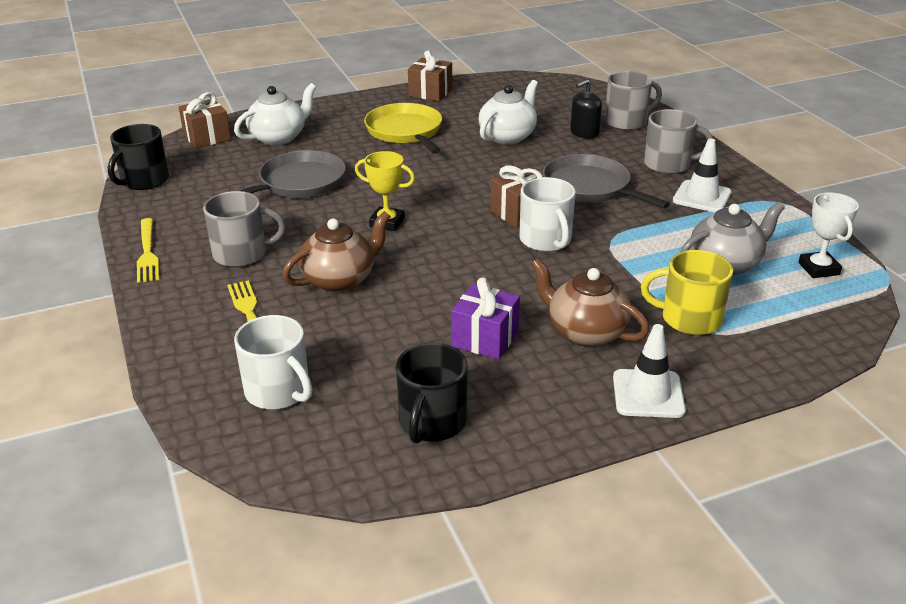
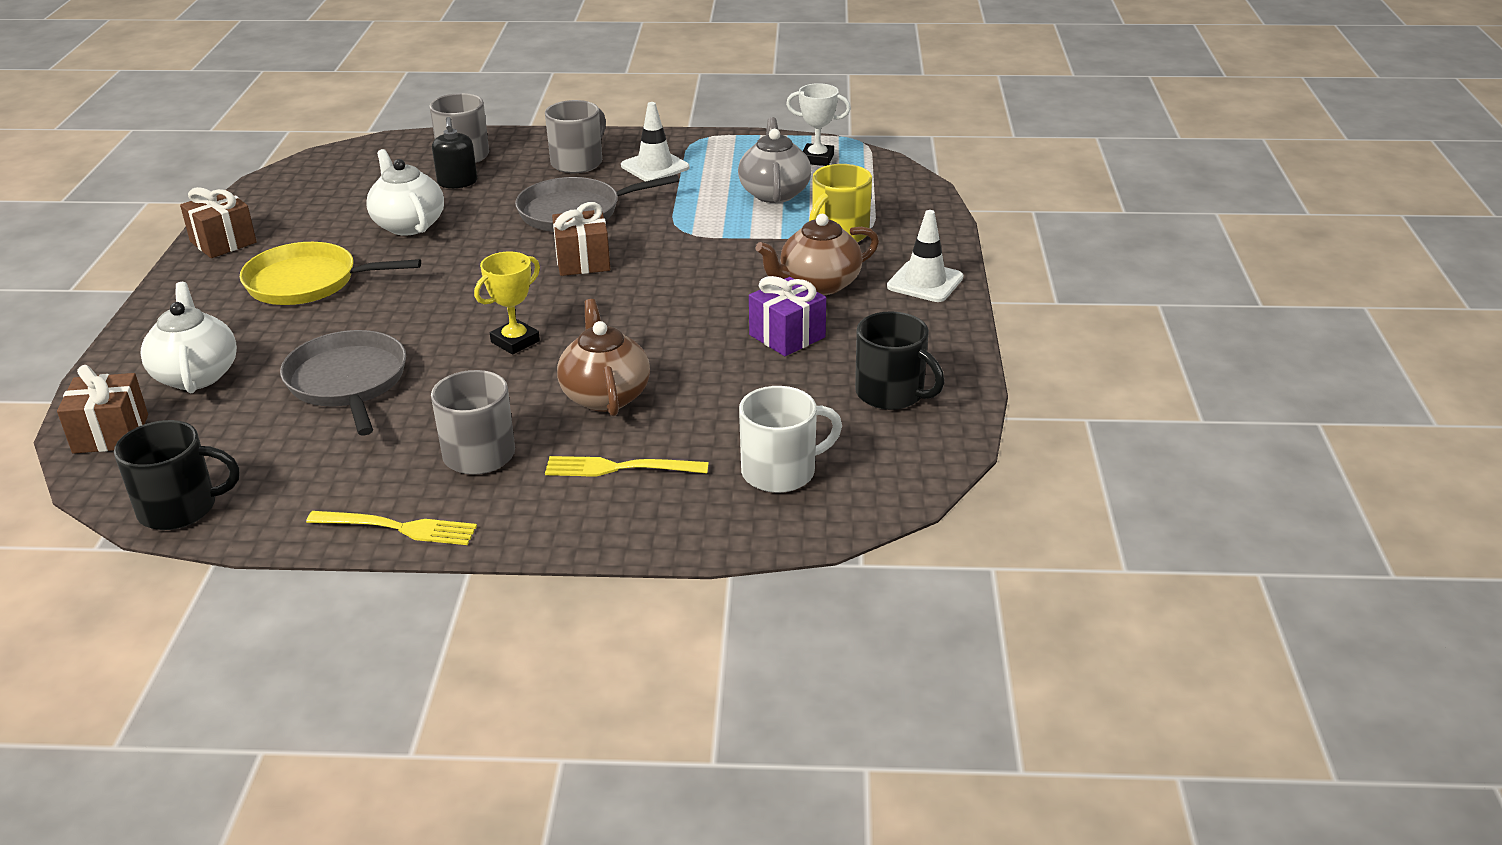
camera: 65 degrees left, 0 degrees up
black mug [108,124,169,190] -> black mug turned 60 degrees counterclockwise [114,420,240,530]
white mug [519,177,576,252] -> none

